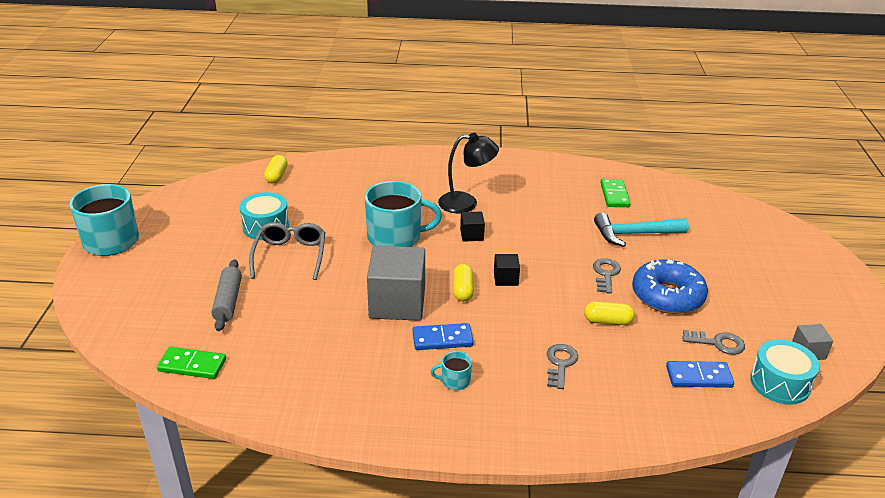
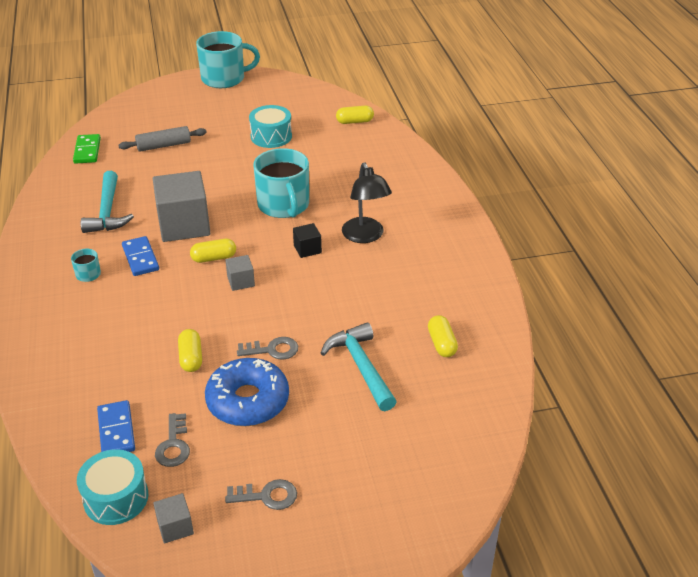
camera: 75 degrees right, 5 degrees up
grey glasses [249,222,325,280] -> none
black cube [494,254,520,286] -> grey cube [225,255,255,291]
grey key [547,344,578,389] -> grey key moved to [225,479,297,510]
green domino [600,179,631,207] -> yellow capsule [428,315,458,357]
none -> turquoise hammer [81,171,134,233]

